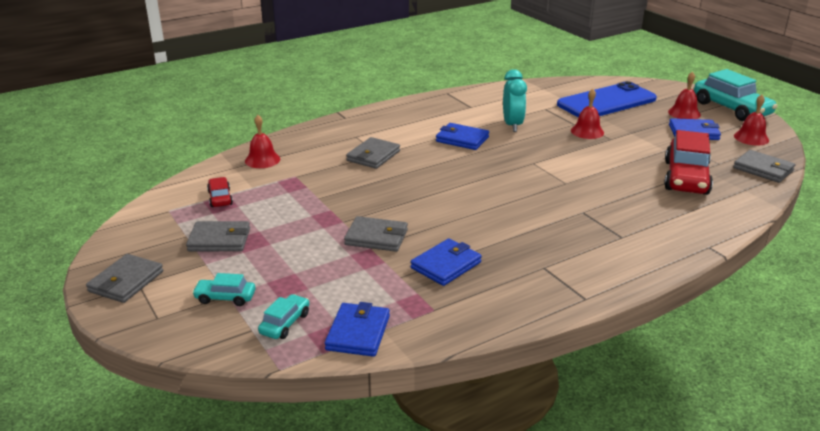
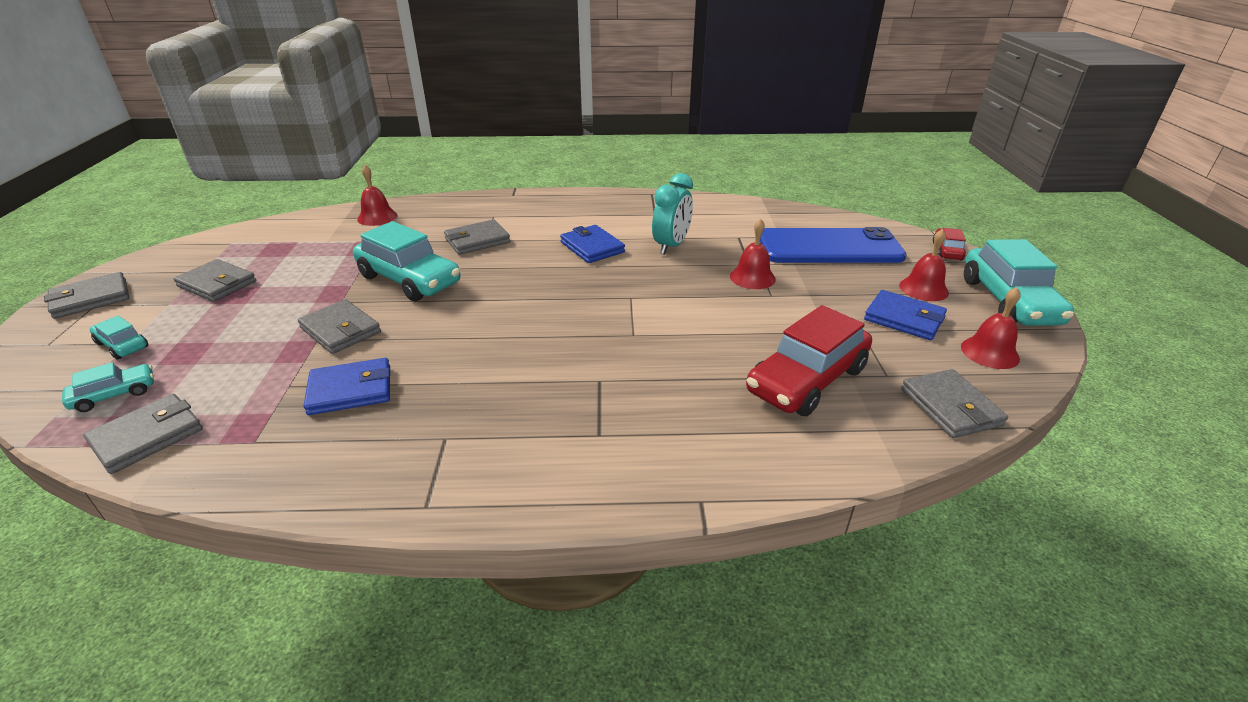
camera: 30 degrees right, 5 degrees up
red car [207,177,233,207] -> red car moved to [933,228,966,260]
blue wallet [325,302,390,357] -> grey wallet [83,394,203,474]
none -> turquoise car [353,221,461,301]

